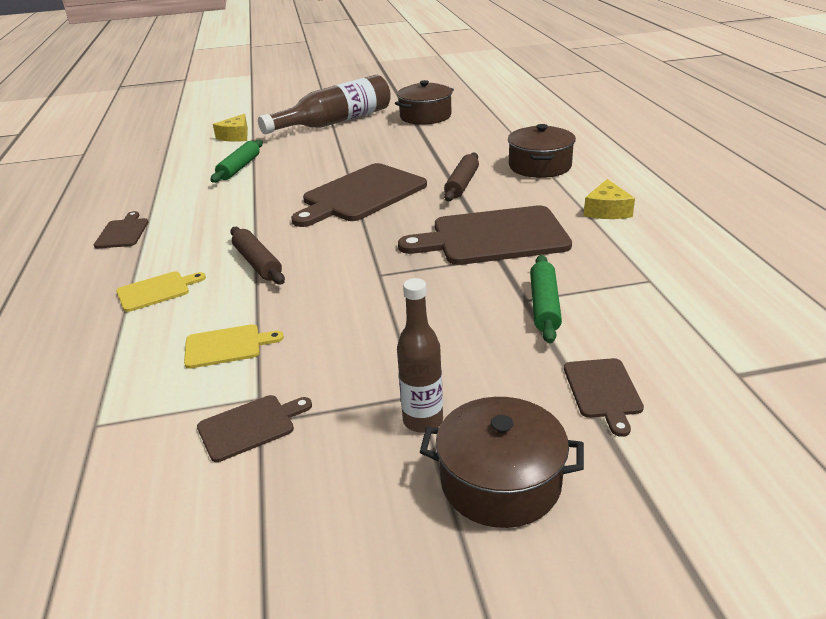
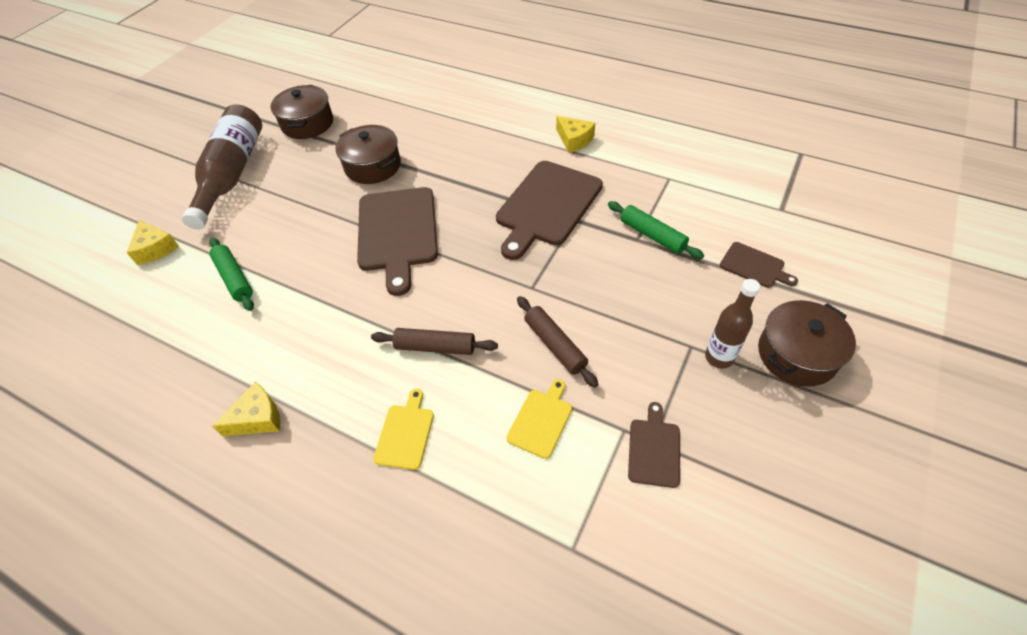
camera: 50 degrees left, 20 degrees up
brown cutting board [94,211,148,248] -> yellow cheese [212,382,280,436]
brown rolling pin [444,152,479,201] -> brown rolling pin moved to [517,296,598,388]
brown pot [508,124,576,178] -> brown pot moved to [335,125,401,184]

